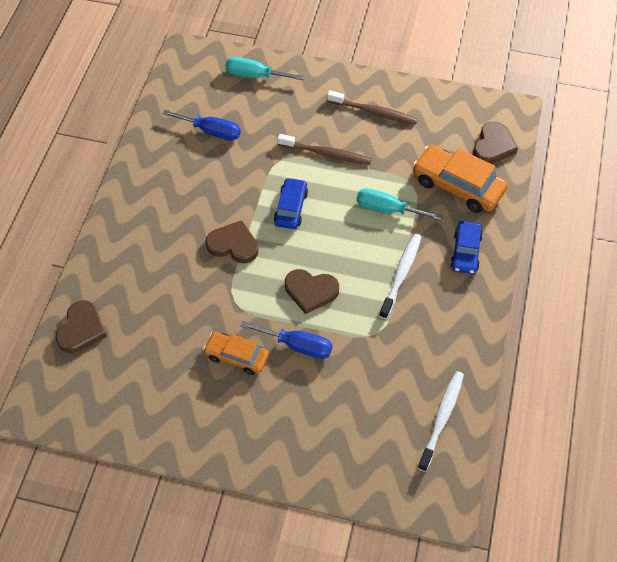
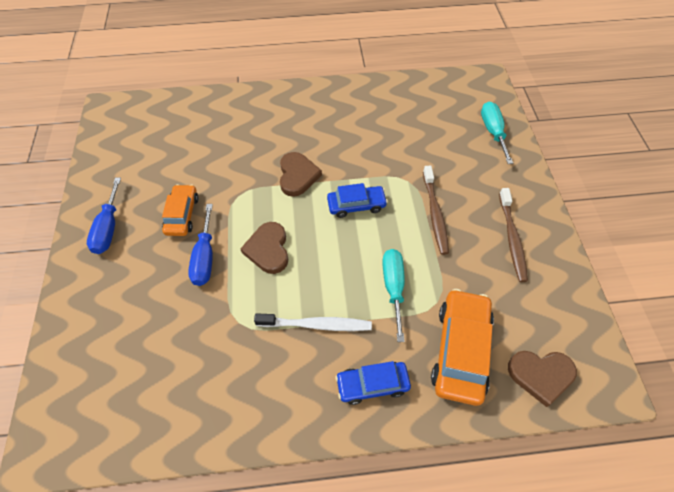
camera: 70 degrees right, 0 degrees up
brown heart [56,300,107,353] -> none
blue screwdriver [162,110,241,141] -> blue screwdriver moved to [87,178,121,254]
white toothbrush [418,371,464,472] -> none

